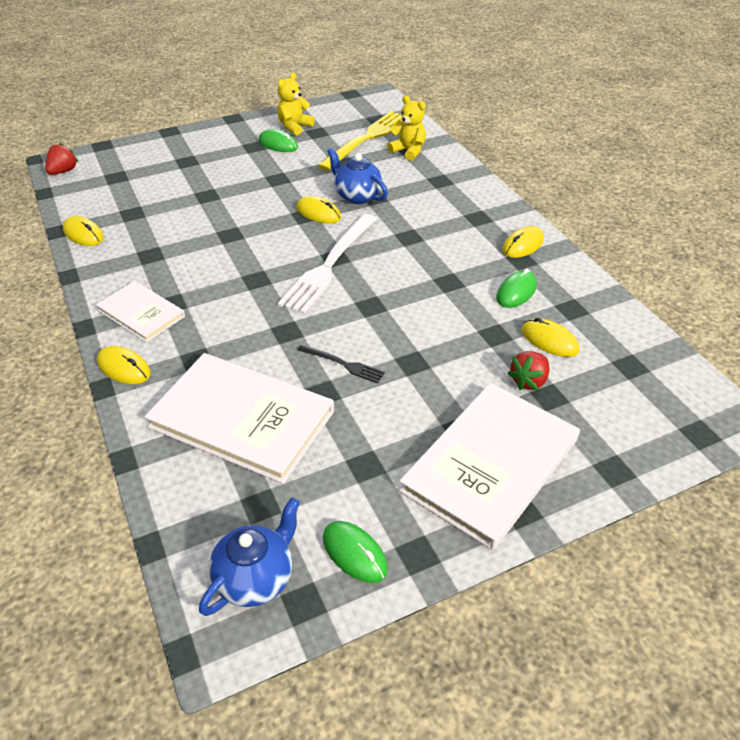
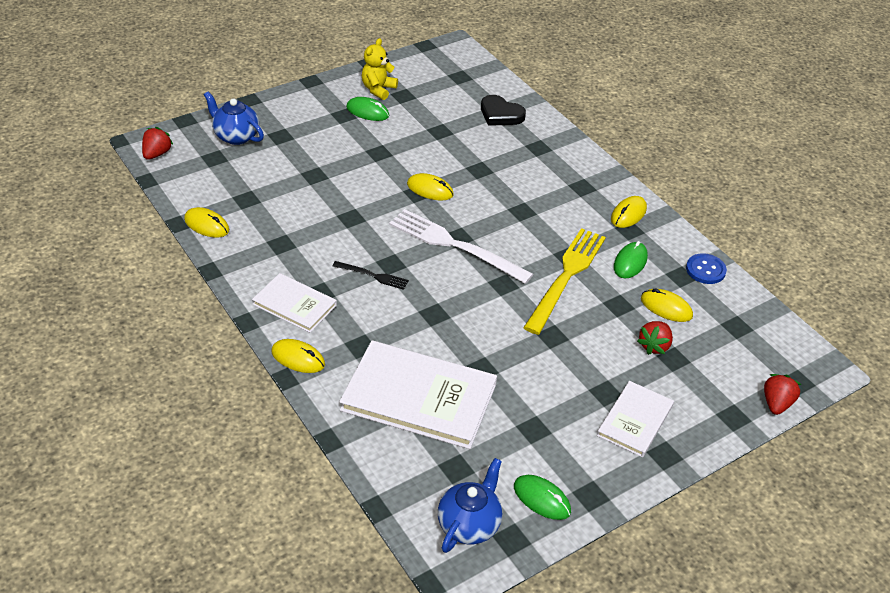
camera: 10 degrees left, 0 degrees up
white fork [278,214,377,314] -> white fork turned 105 degrees clockwise [389,209,533,284]
black fork [298,344,385,383] -> black fork moved to [333,261,409,290]
yellow fork [317,111,404,171] -> yellow fork moved to [523,228,606,335]
blue teapot [327,148,388,204] -> blue teapot moved to [204,92,264,145]
yellow teddy bear [387,96,426,161] -> black heart [481,95,526,126]
white book [399,383,580,550] -> white book [597,381,674,457], size x0.56
none -> blue button [686,253,727,284]
none -> red strawberry [764,374,802,415]

